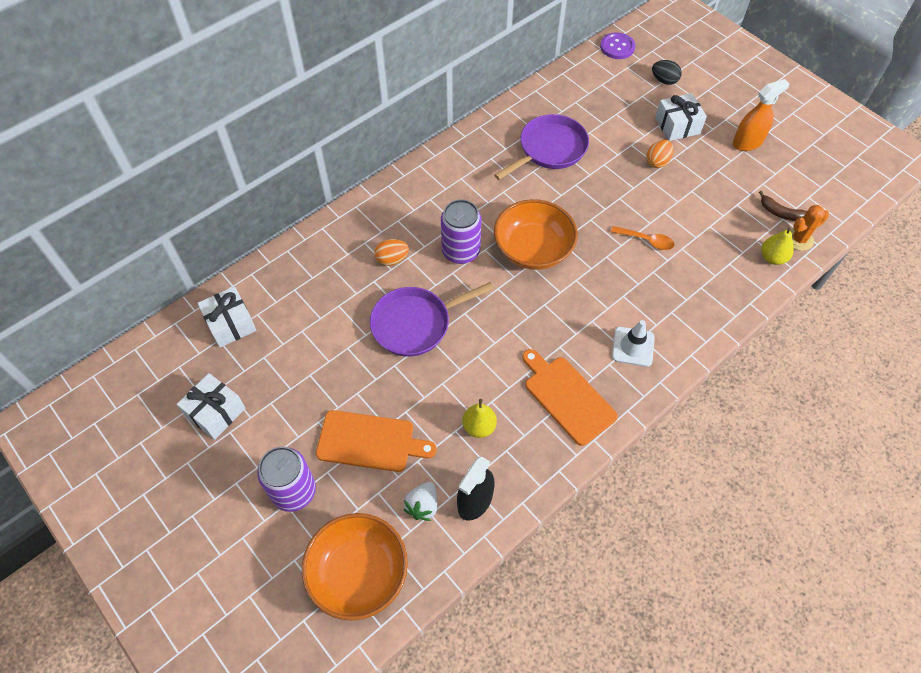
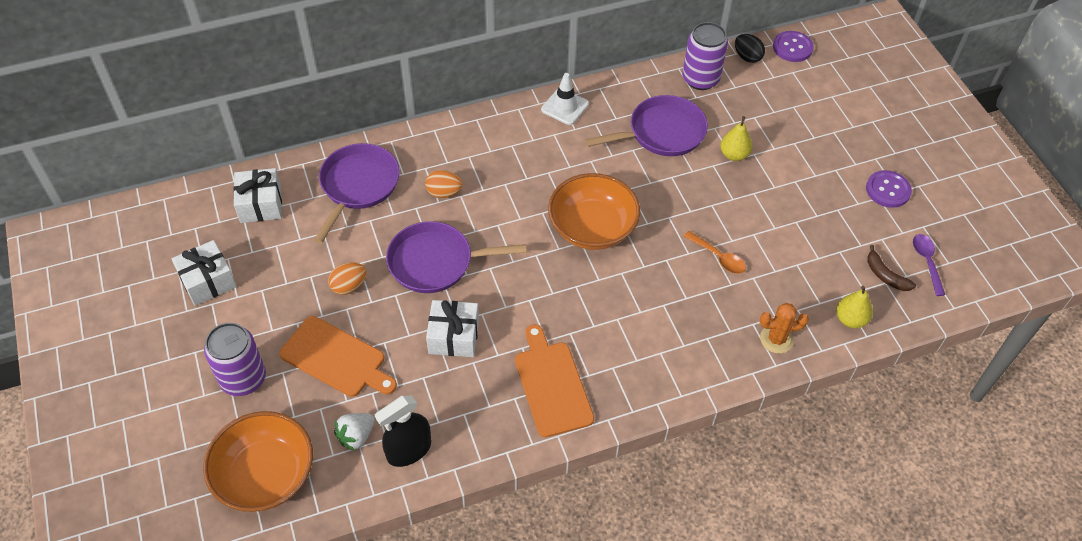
camera: 20 degrees right, 5 degrees down
purple can [441,199,481,264] -> purple can moved to [682,22,728,90]
yellow pear [462,399,497,438] -> yellow pear moved to [720,116,753,161]
white traffic cone [612,320,655,367] -> white traffic cone moved to [541,73,589,125]
orange egg [646,140,673,168] -> orange egg moved to [328,262,367,295]
black egg [652,60,682,85] -> black egg moved to [735,34,765,63]
white gift [655,93,707,141] -> white gift moved to [426,300,479,357]
orange spray bottle [733,79,789,151] -> purple button [866,170,912,208]
orange cactus [790,205,829,251] -> orange cactus moved to [760,303,809,354]
none -> purple pan [314,143,400,244]
none -> purple spoon [913,234,945,296]

